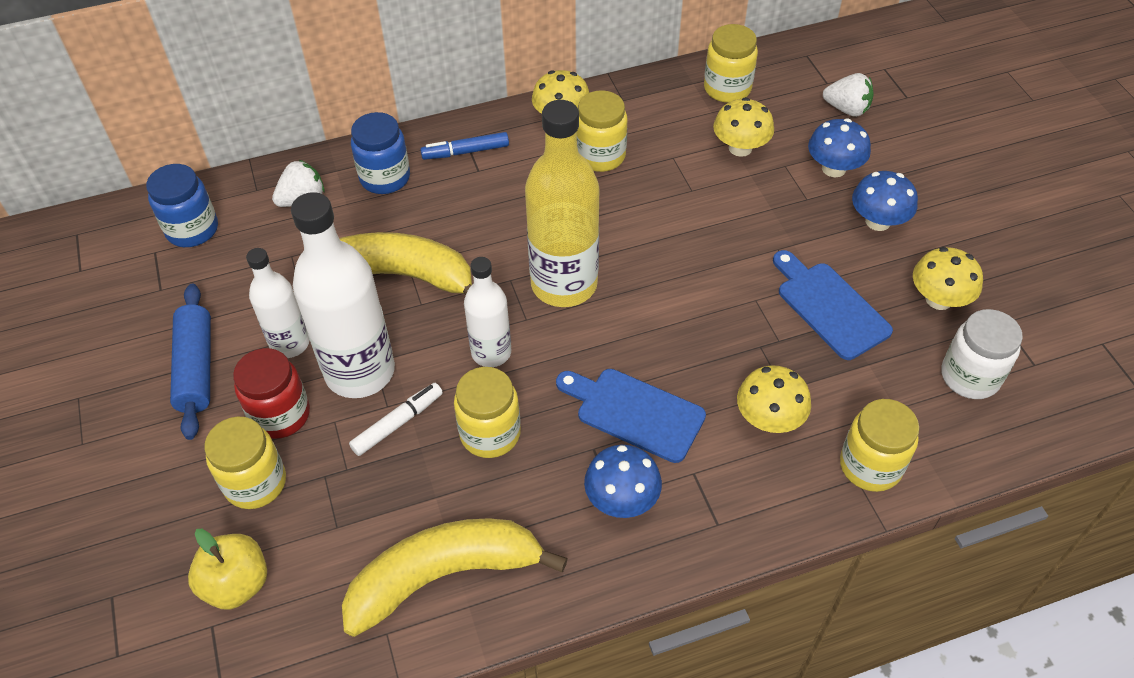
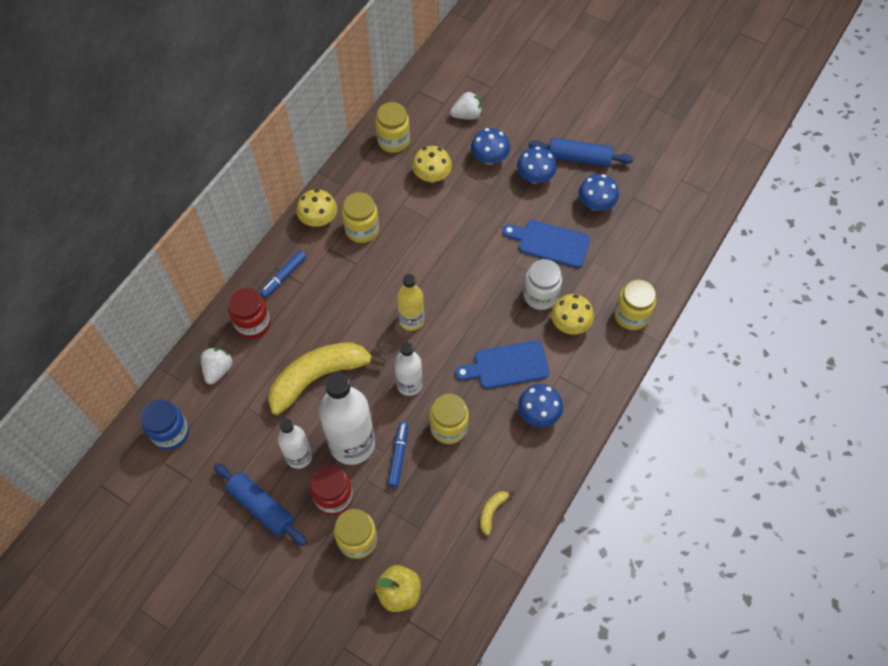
camera: 40 degrees left, 10 degrees up
yellow banana [342,518,568,637] -> yellow banana [480,491,515,535], size x0.40
white marker [349,383,443,456] -> blue marker [388,422,408,487]
blue jar [351,112,410,194] -> red jar [228,288,271,339]
yellow bottle [525,100,599,307] -> yellow bottle [397,274,424,331], size x0.58
yellow mushroom [913,247,983,310] -> blue mushroom [578,174,619,211]
white jar [942,309,1023,399] -> white jar moved to [523,259,562,310]
none -> blue rolling pin [528,138,634,167]

